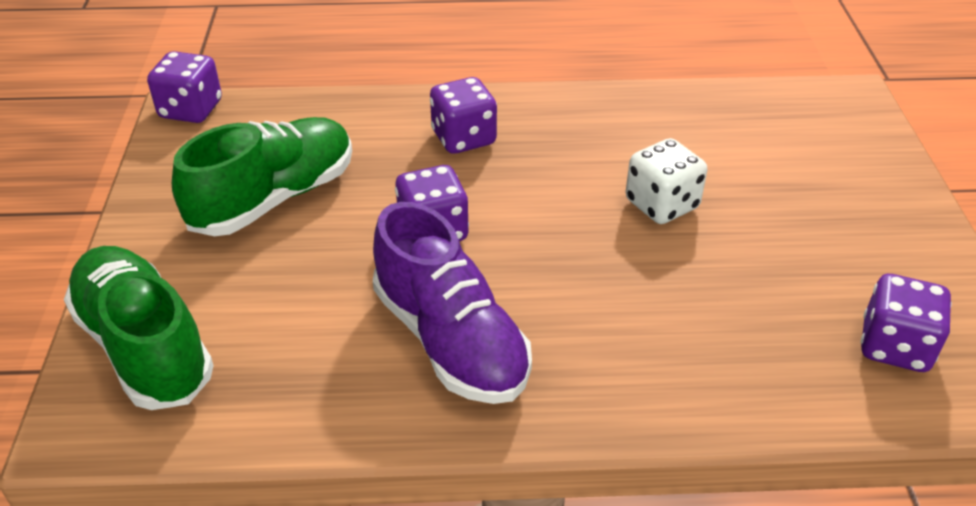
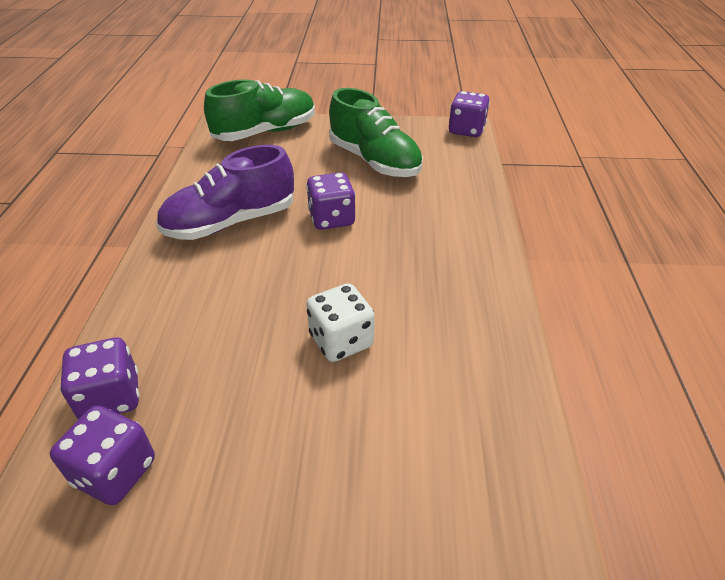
camera: 95 degrees right, 0 degrees up
purple dice [430,77,497,154] -> purple dice moved to [60,337,139,419]

